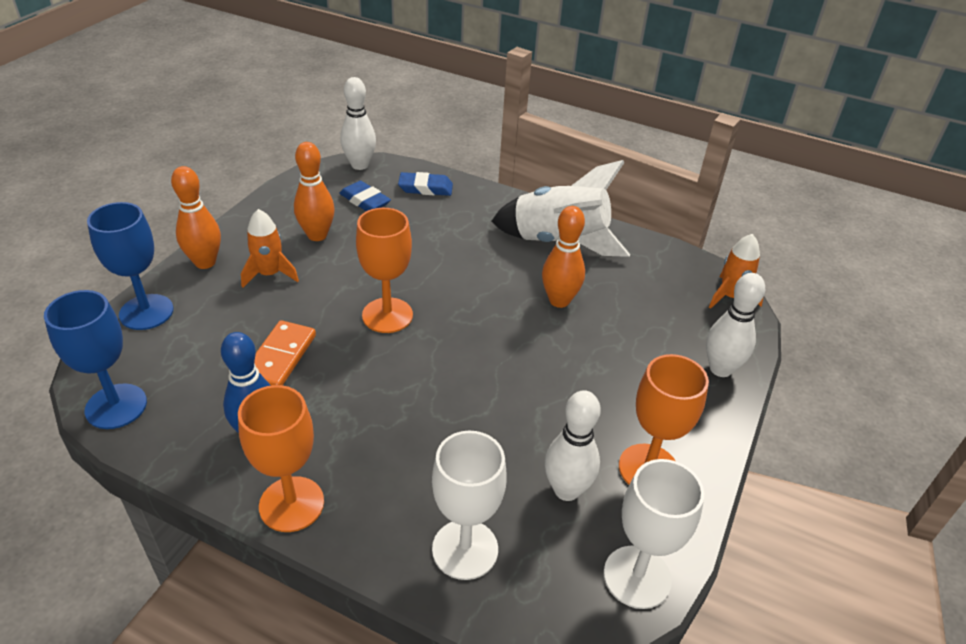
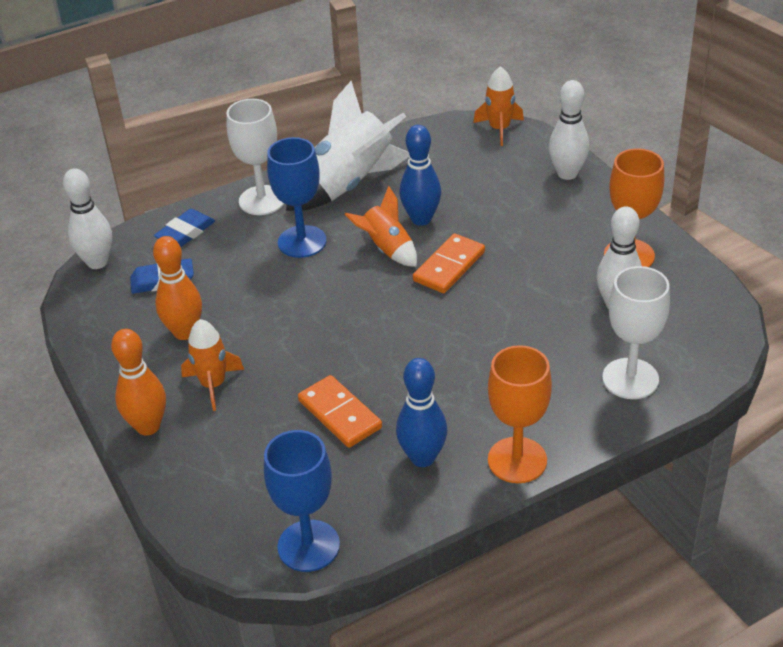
camera: 50 degrees left, 0 degrees up
blue goblet [87,202,174,330] -> blue goblet moved to [267,137,326,258]
orange goblet [356,208,413,333] -> none
orange bowling pin [542,206,585,308] -> blue bowling pin [399,125,441,226]
white goblet [604,459,705,609] -> white goblet moved to [226,99,284,215]
none -> orange rocket [344,186,417,267]
none -> orange domino [413,233,485,293]

